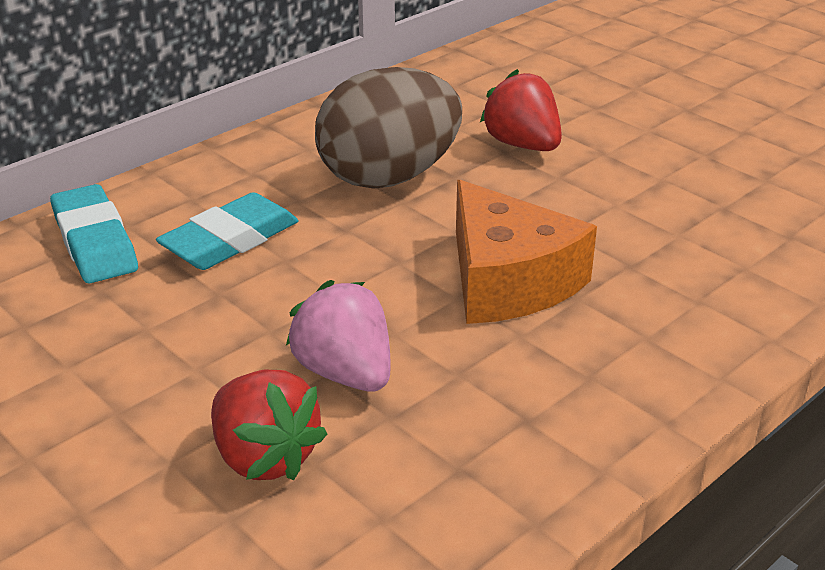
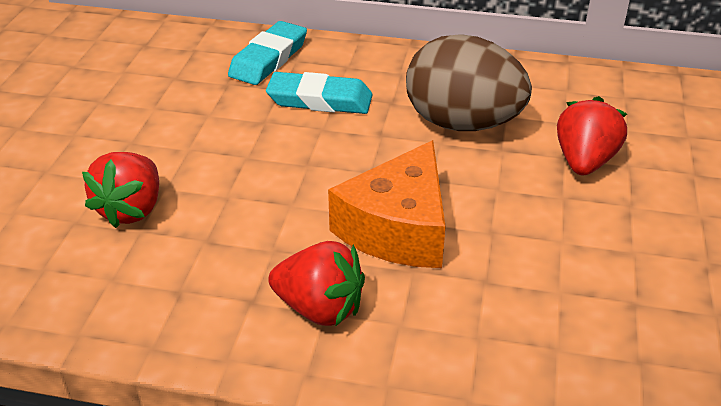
camera: 55 degrees right, 5 degrees up
pink strawberry [286,280,391,392] -> none
none -> red strawberry [268,241,365,327]

